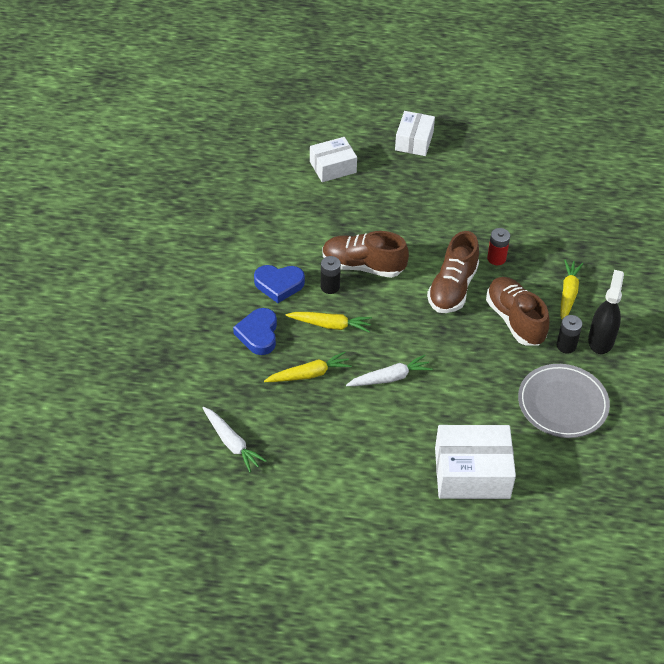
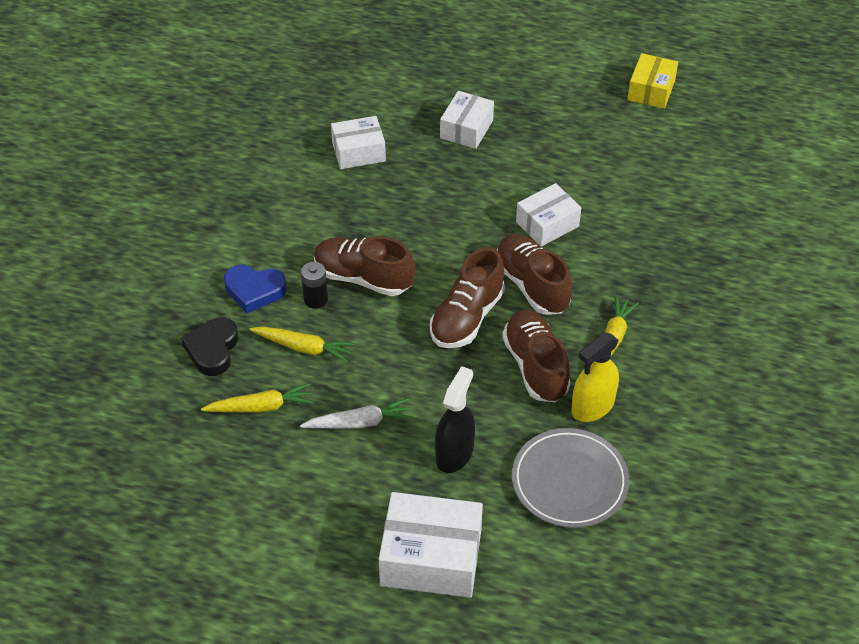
camera: 10 degrees right, 0 degrees up
white carrot [202,407,267,473] -> none
blue heart [233,308,277,355] -> black heart [181,317,238,376]
red battery [487,228,510,265] -> brown shoe [497,234,572,315]
black battery [556,315,582,354] -> yellow spray bottle [572,332,619,422]
black spray bottle [588,270,624,354] -> black spray bottle moved to [435,366,475,473]
none -> white box [516,183,581,247]
none -> yellow box [627,53,678,109]

